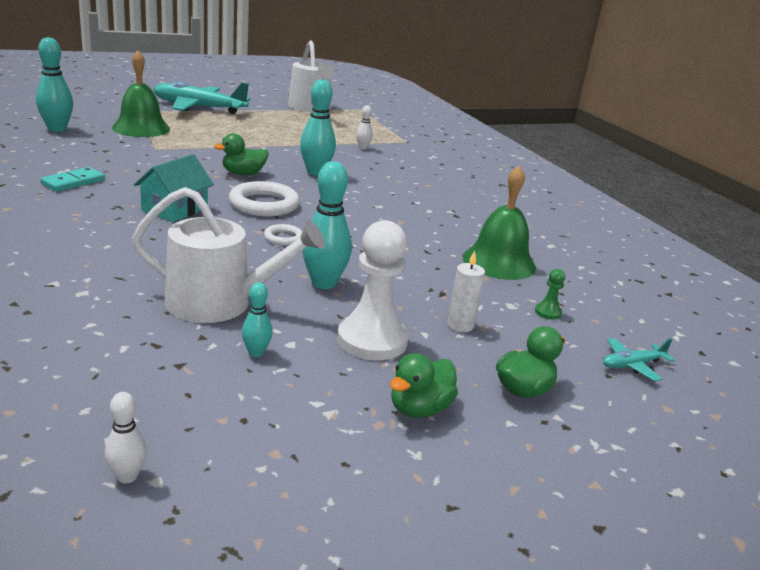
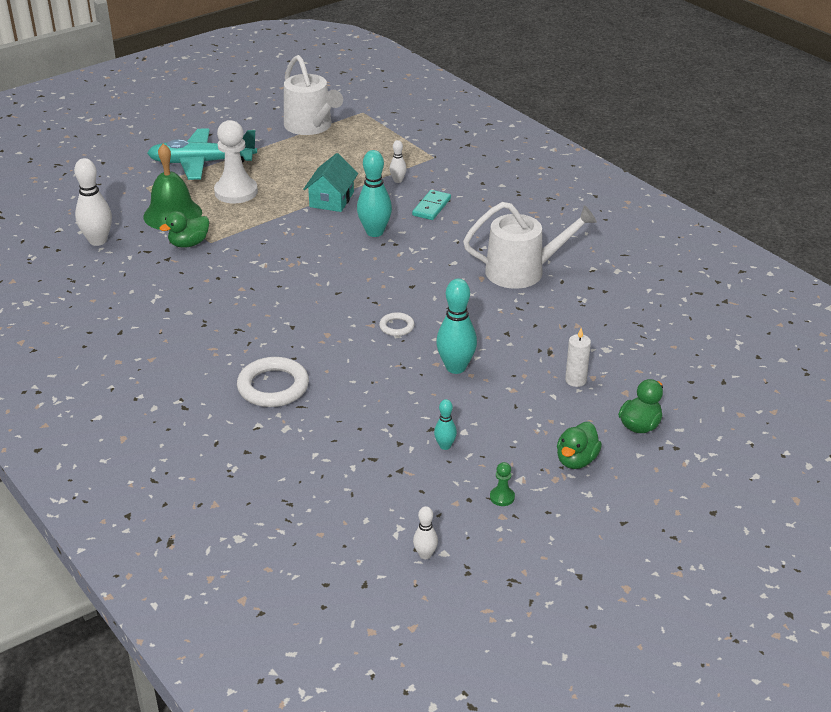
camera: 10 degrees left, 10 degrees up
turquoise bowling pin [36,37,73,132] -> white bowling pin [74,158,112,246]
turquoise domino [40,167,105,192] -> turquoise domino moved to [412,190,451,220]
white watering can [132,187,325,323] -> white watering can moved to [463,202,597,289]
turquoise house [134,154,214,222] -> turquoise house moved to [303,153,358,212]
green duck [214,133,269,175] -> green duck moved to [160,211,209,247]
white ring [229,181,300,217] -> white ring moved to [237,357,309,407]
white pawn [337,220,408,360] -> white pawn moved to [214,120,258,203]
green bell [462,166,536,280] -> none
green pawn [535,269,565,320] -> green pawn moved to [490,462,515,506]
turquoise plane [603,338,675,381] -> none

